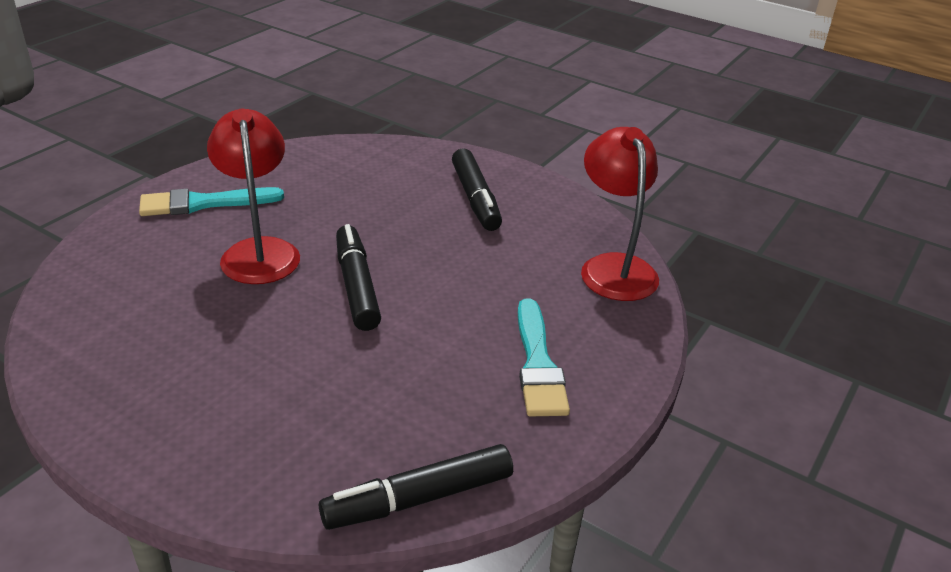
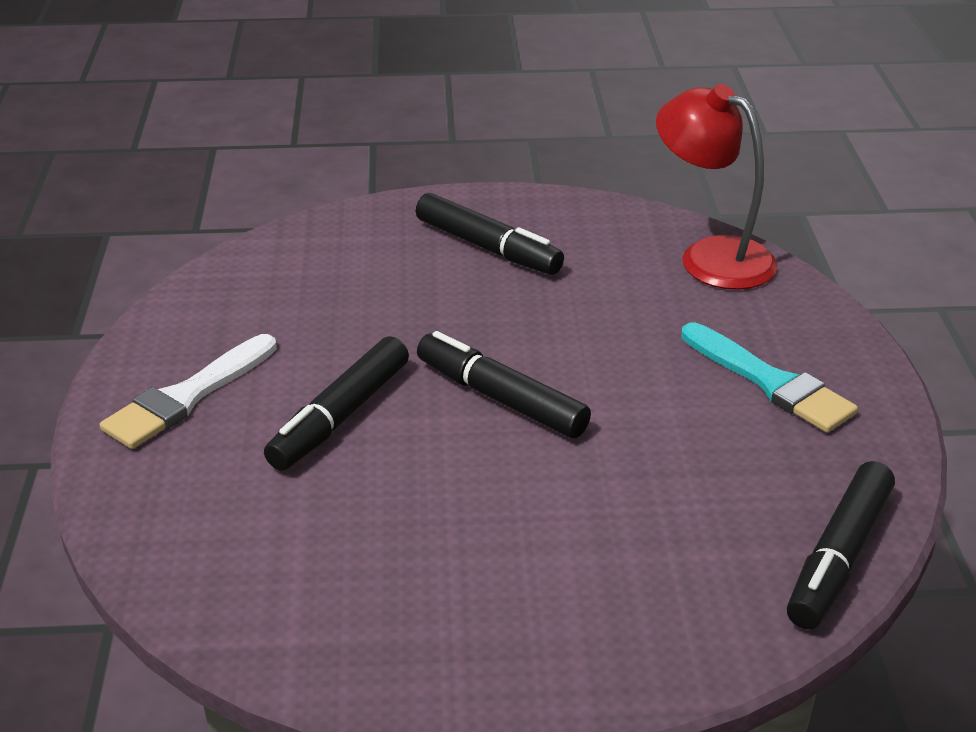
camera: 35 degrees left, 0 degrees up
turquoise brush [139,187,284,216] -> white brush [100,334,277,449]
red lamp [207,109,300,284] -> black marker [264,336,409,471]

